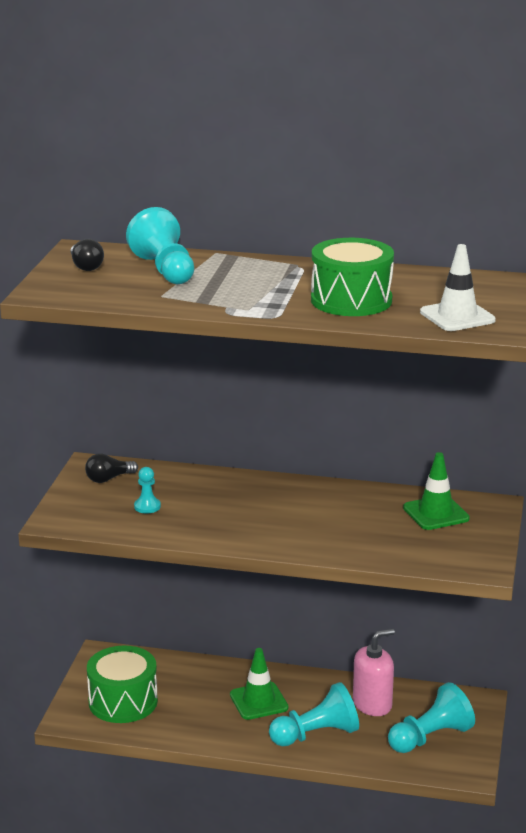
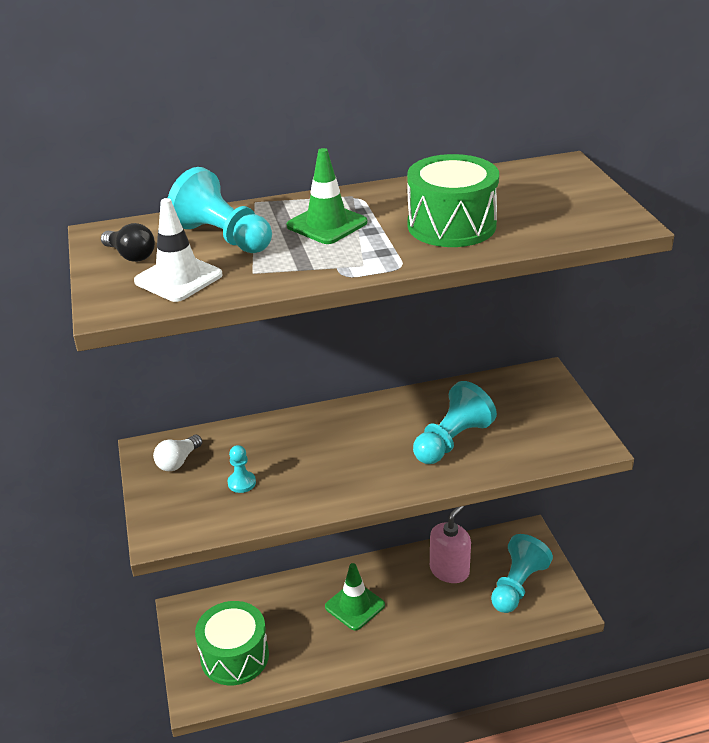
camera: 25 degrees left, 10 degrees up
black light bulb [85,453,138,483] -> white light bulb [153,435,202,471]
turquoise pawn [269,682,359,746] -> turquoise pawn moved to [413,381,497,464]
green traffic cone [403,452,470,530] -> green traffic cone moved to [287,148,367,244]
white traffic cone [420,244,496,331] -> white traffic cone moved to [134,198,223,302]

